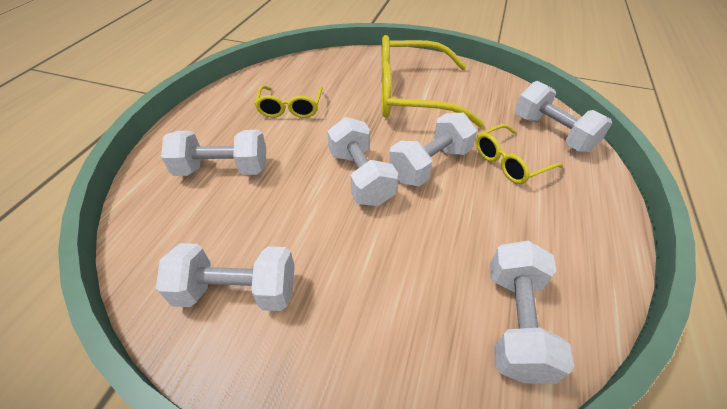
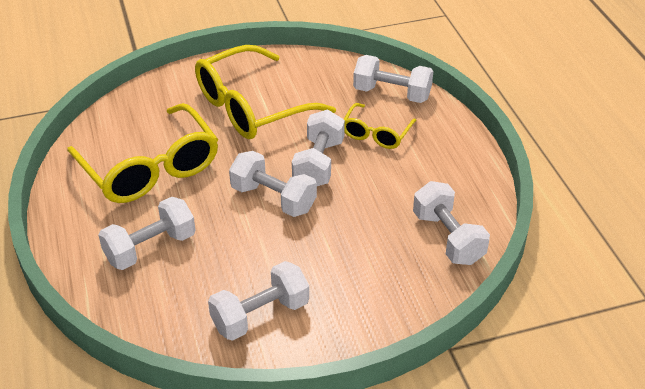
camera: 35 degrees left, 5 degrees down
yellow glasses [254,85,323,118] -> yellow glasses [67,103,218,203], size x1.91

